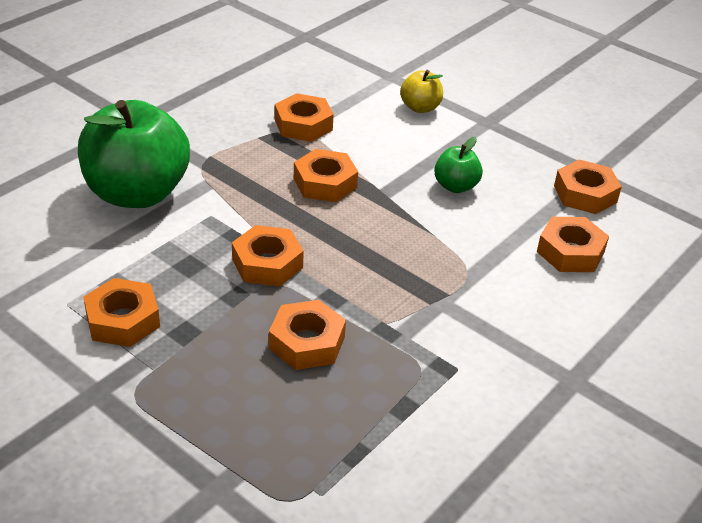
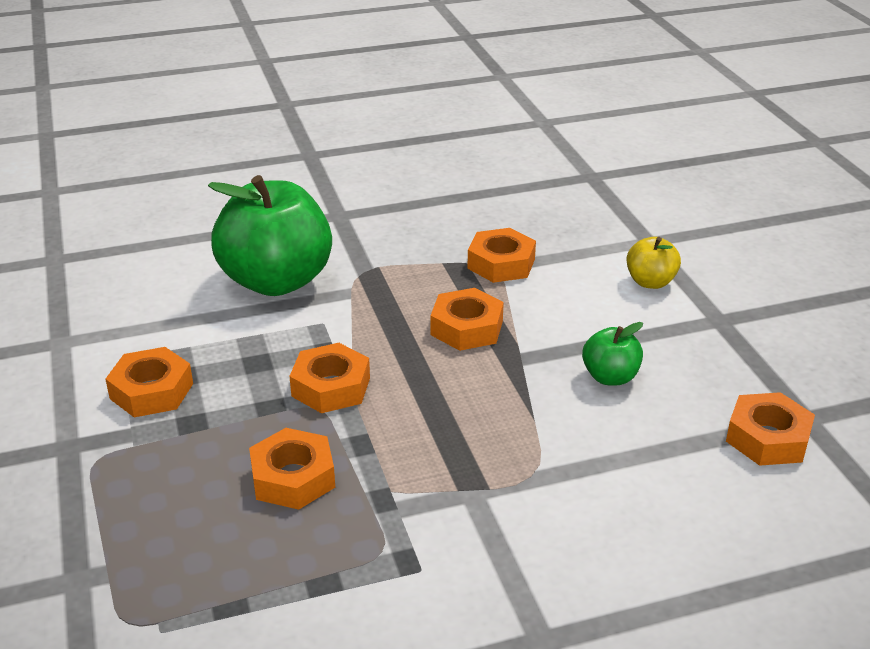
camera: 35 degrees right, 5 degrees down
orange nut [537,217,609,272] -> none

